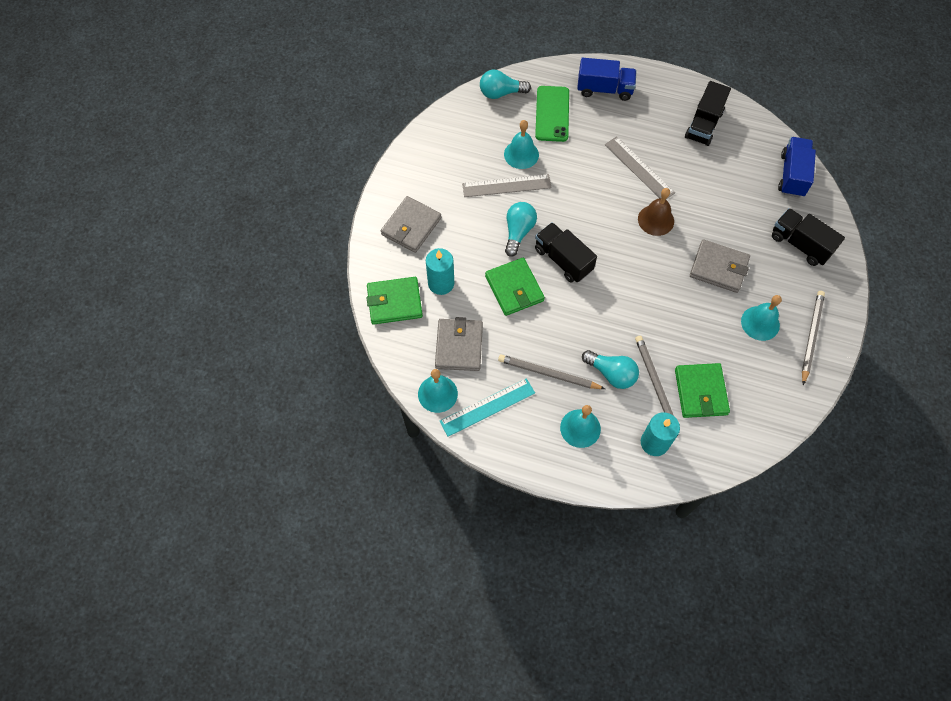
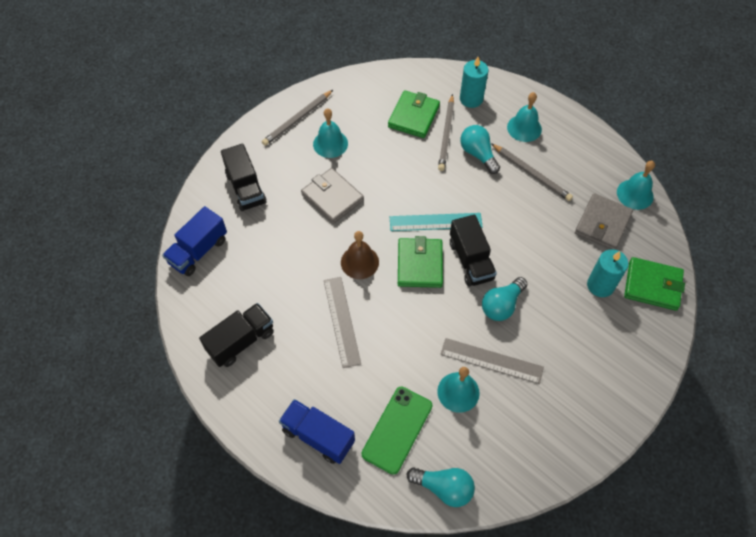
camera: 155 degrees left, 5 degrees down
grey wallet [381,196,441,253] -> none
turquoise ruler [440,378,535,437] -> turquoise ruler moved to [390,213,483,231]
green wallet [485,258,545,316] -> green wallet moved to [398,236,443,288]

